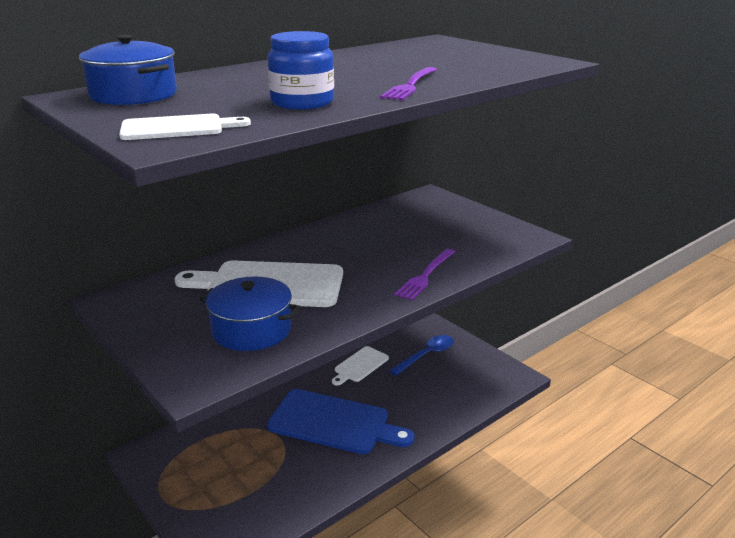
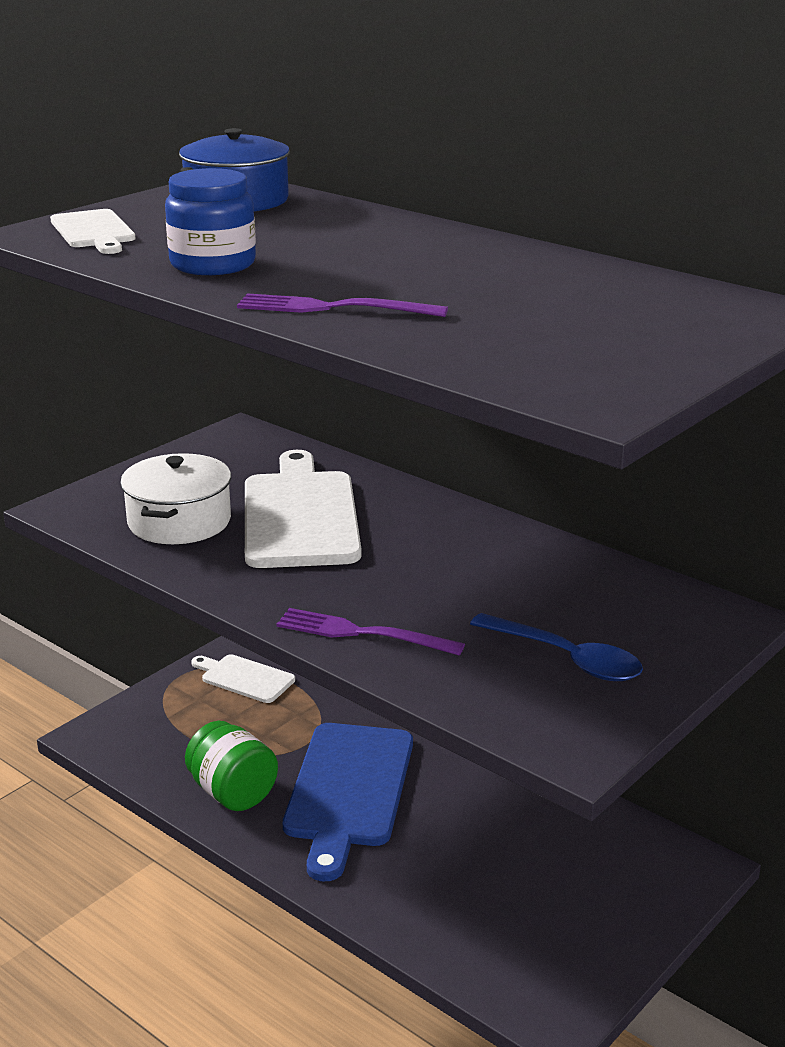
camera: 80 degrees right, 0 degrees up
blue pot [199,277,301,351] -> white pot [120,453,231,544]
white cutting board [332,346,389,386] -> white cutting board moved to [191,654,295,703]
blue spoon [389,335,454,376] -> blue spoon moved to [470,613,643,681]
none -> green jar [185,721,278,811]

